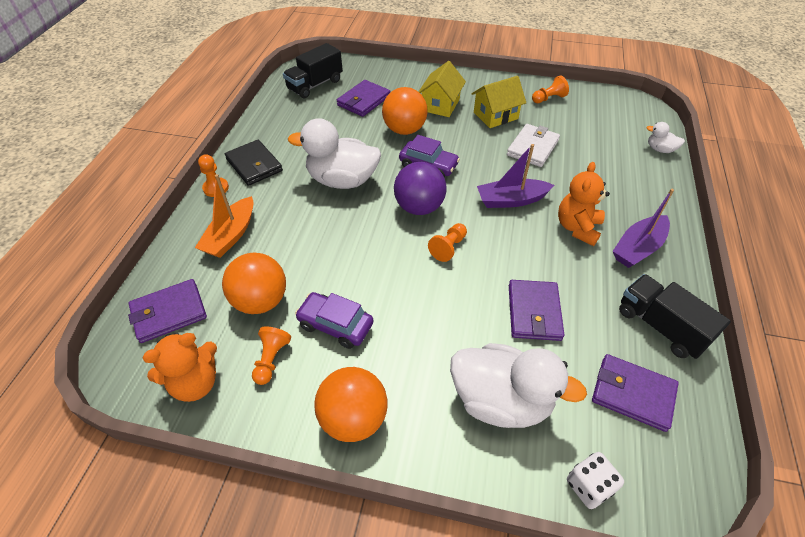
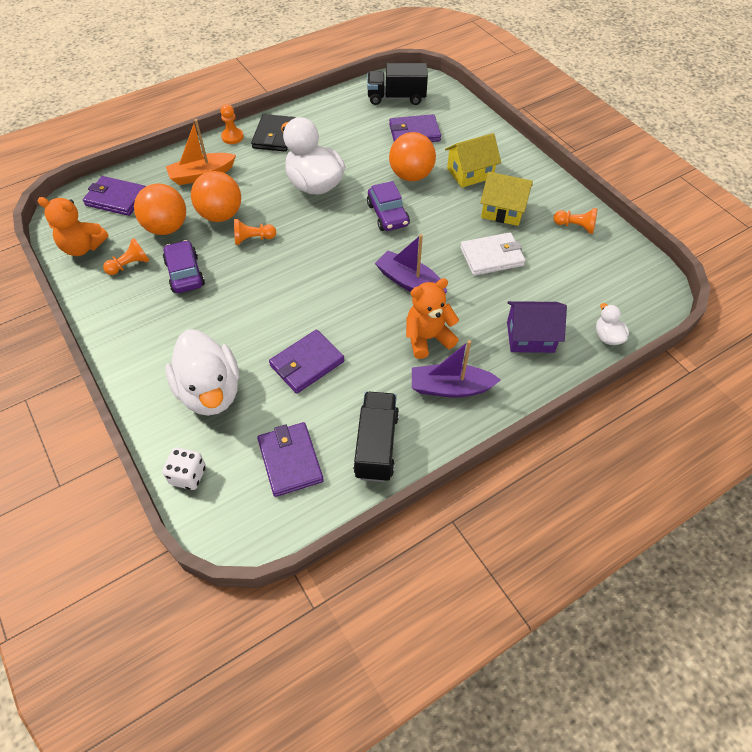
camera: 45 degrees right, 5 degrees up
orange ball [314,367,388,442] -> orange ball moved to [191,171,241,222]
purple ball [394,162,446,215] -> none
orange pawn [428,223,467,262] -> orange pawn moved to [234,219,276,245]
none -> purple house [507,301,567,353]

